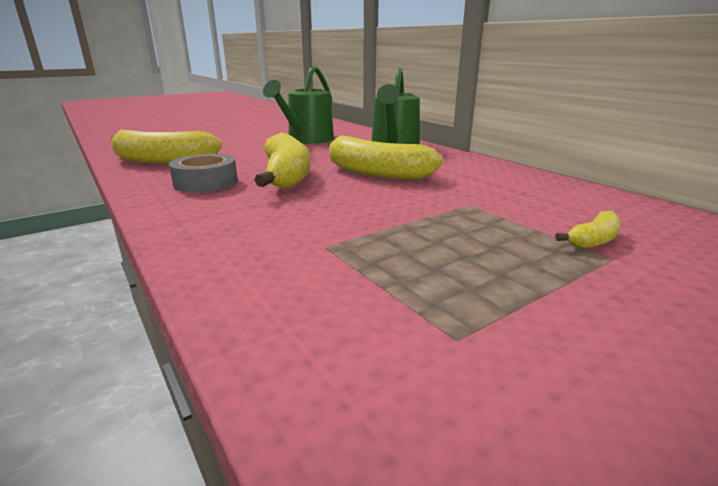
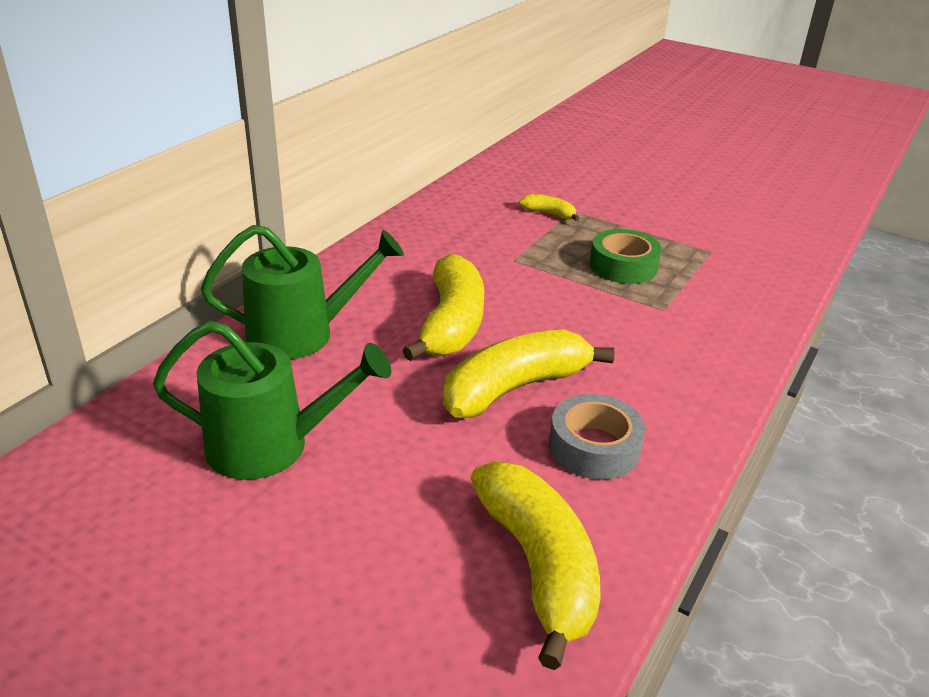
camera: 115 degrees left, 10 degrees up
none -> green tape [590,229,661,284]

